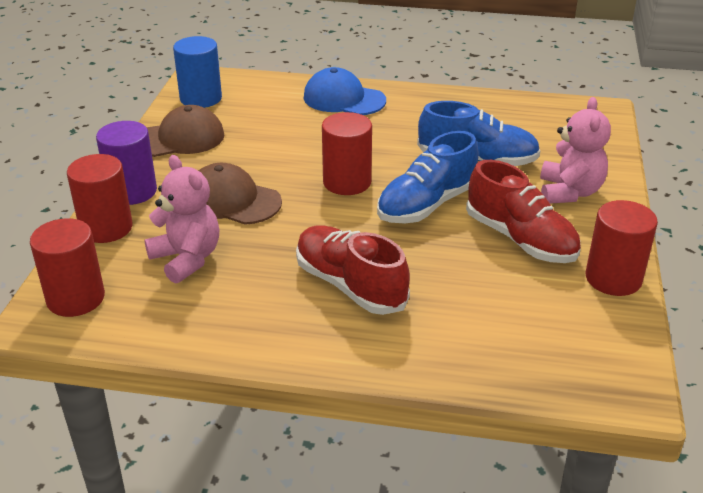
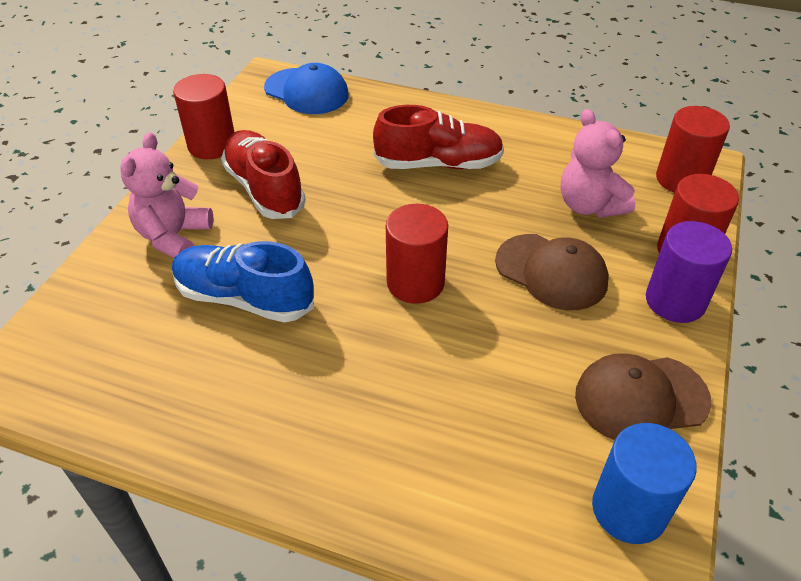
camera: 170 degrees left, 10 degrees up
red shoe [296,225,410,315] -> red shoe turned 60 degrees counterclockwise [373,105,504,169]
blue cap [304,67,386,115] -> blue cap moved to [264,63,349,114]
blue shoe [377,131,479,223] -> none

